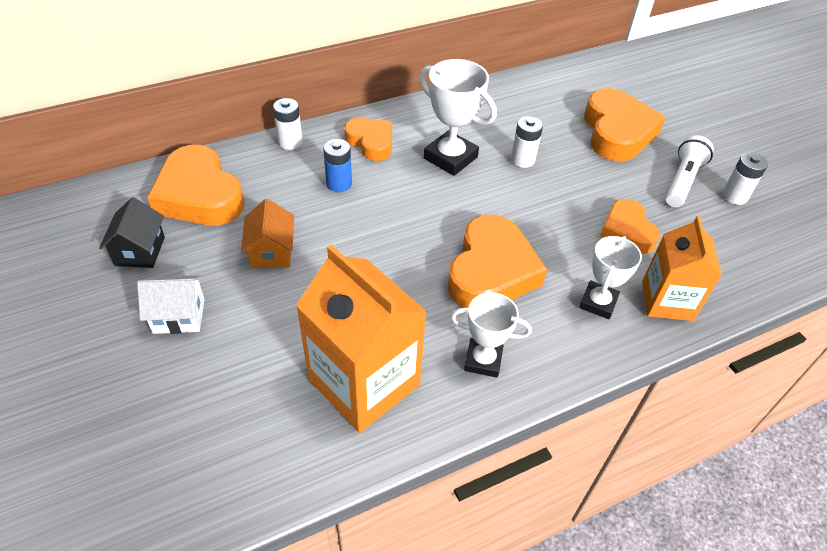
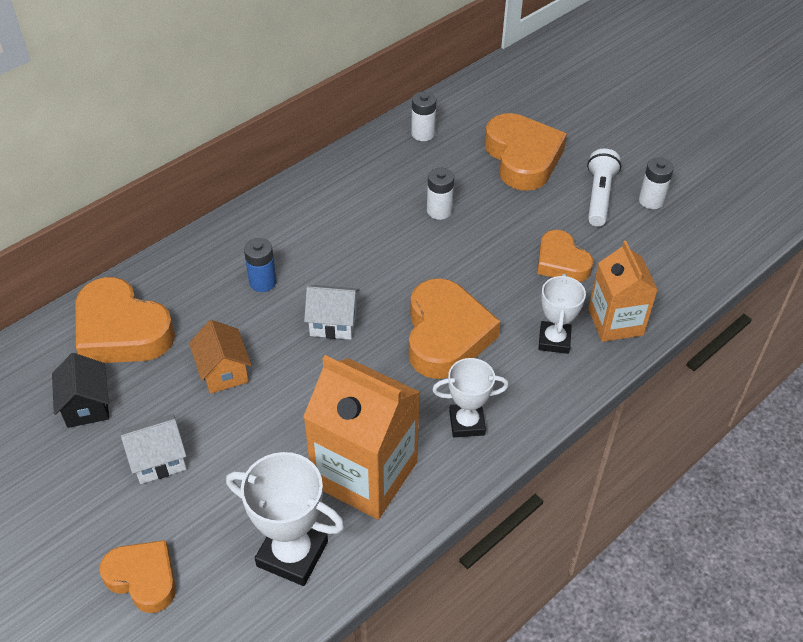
camera: 15 degrees left, 0 degrees up
white battery [273,98,303,150] -> white battery moved to [411,92,436,141]
orange heart [344,118,392,161] -> orange heart moved to [99,540,176,613]
white trophy [419,59,497,176] -> white trophy moved to [226,452,345,586]
none -> white house [304,285,359,340]

